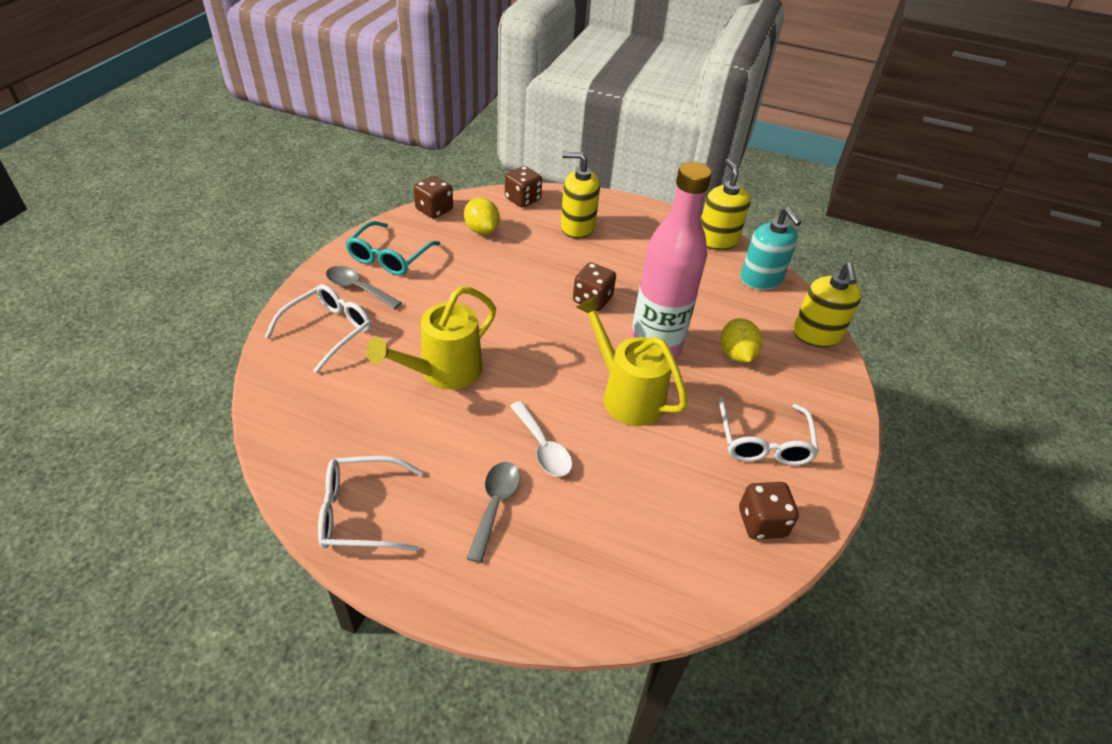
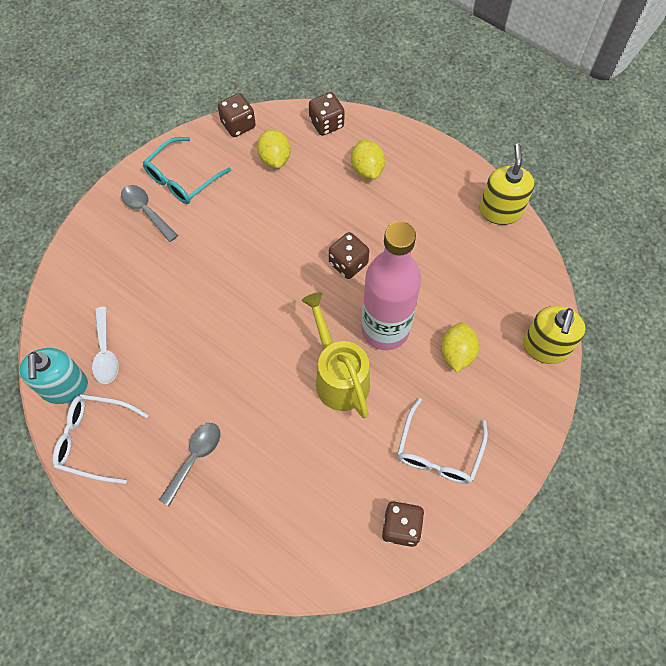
camera: 20 degrees right, 20 degrees up
white glasses [265,284,371,373] -> none
yellow watering can [367,286,496,389] -> none
white spoon [510,401,572,477] -> white spoon moved to [92,307,119,384]
yellow soap dispenser [561,152,600,238] -> yellow lemon [351,140,385,179]
turquoise soap dispenser [740,207,802,290] -> turquoise soap dispenser moved to [19,348,88,404]

